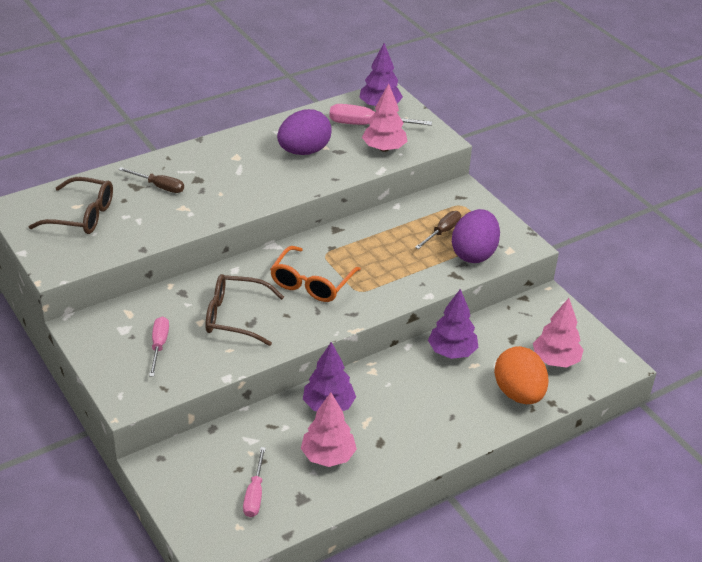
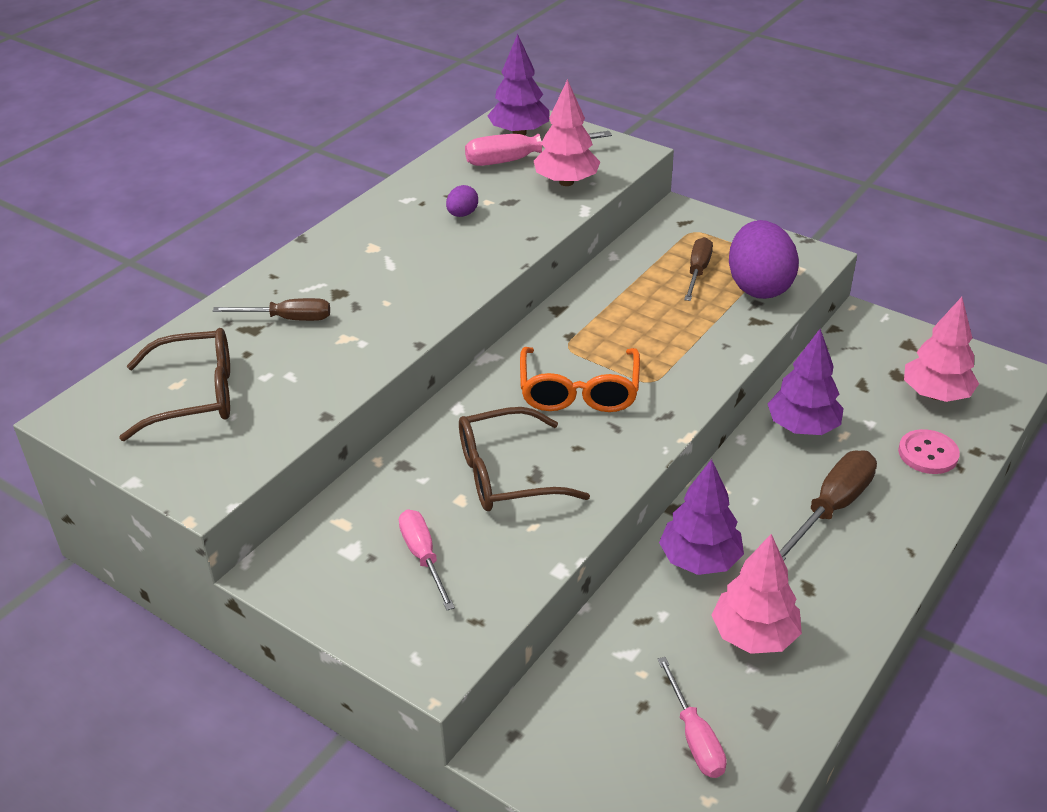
camera: 20 degrees left, 0 degrees up
purple egg [277,109,332,155] -> purple egg [446,185,478,217], size x0.45
orange egg [494,346,549,404] -> pink button [898,429,960,474]
none -> brown screwdriver [779,450,877,561]

